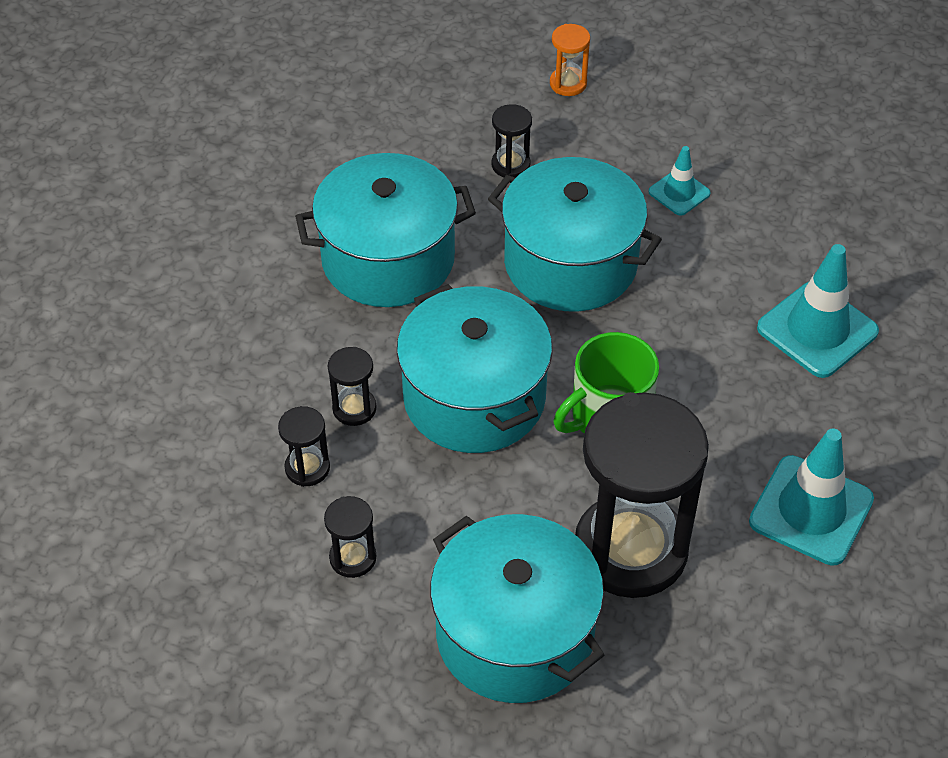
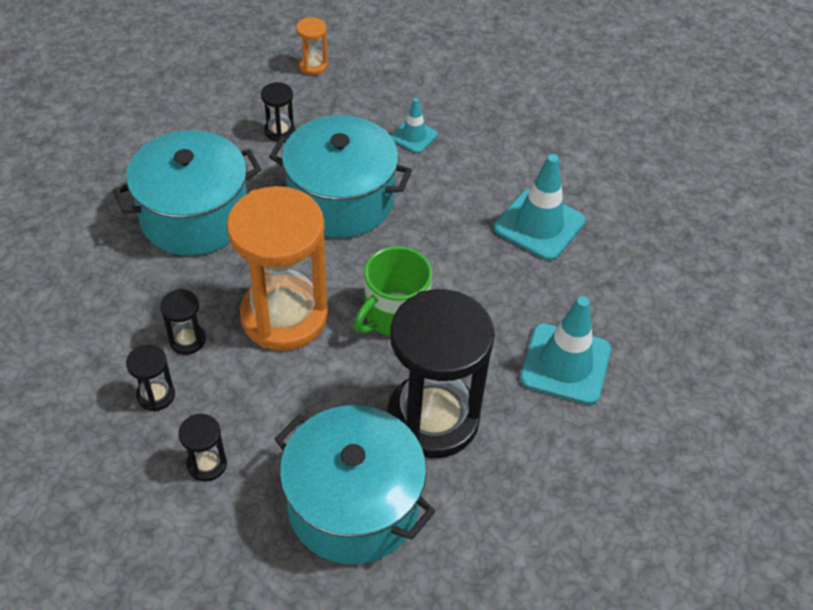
camera: 15 degrees left, 0 degrees up
turquoise pot [397,284,552,453] -> orange hourglass [227,186,328,351]

